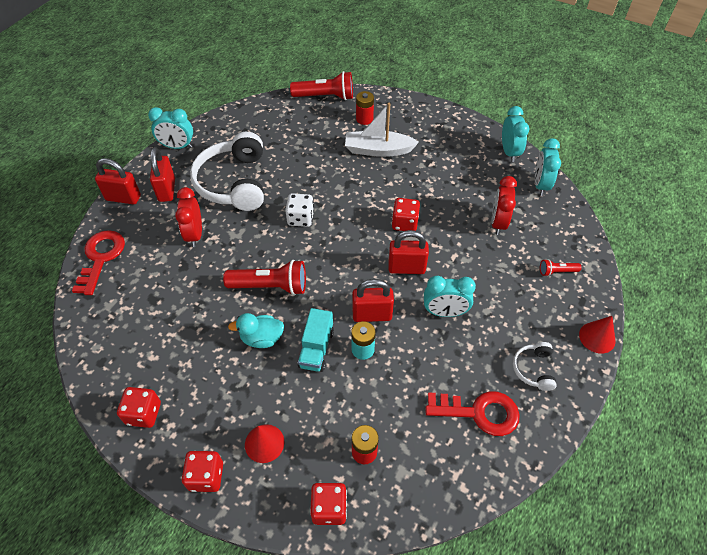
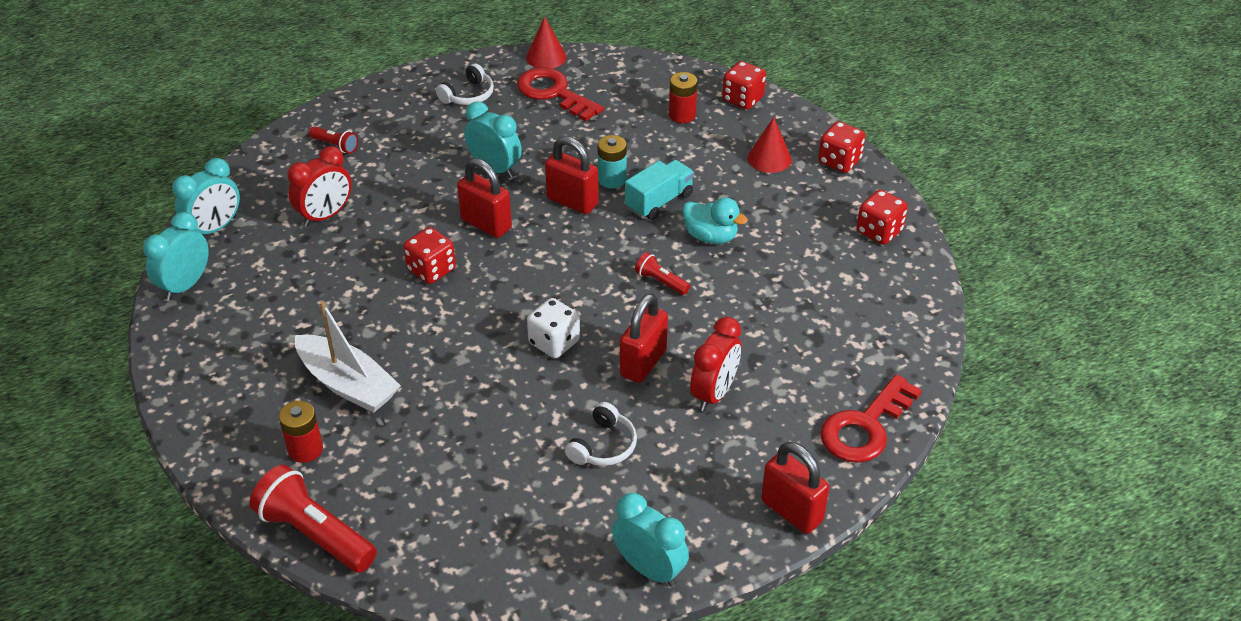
camera: 145 degrees left, 10 degrees down
red padlock [150,147,175,202] -> red padlock moved to [620,293,668,383]
white headphones [190,132,264,211] -> white headphones [565,402,637,466], size x0.46
red flashlight [223,260,306,295] -> red flashlight [635,252,690,295], size x0.50
red cone [579,316,616,354] -> red cone moved to [526,16,567,68]

